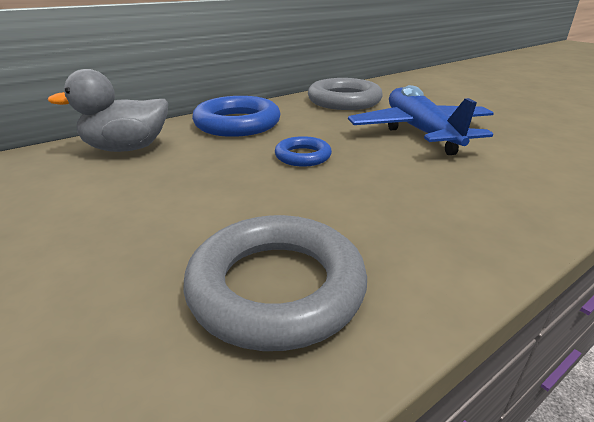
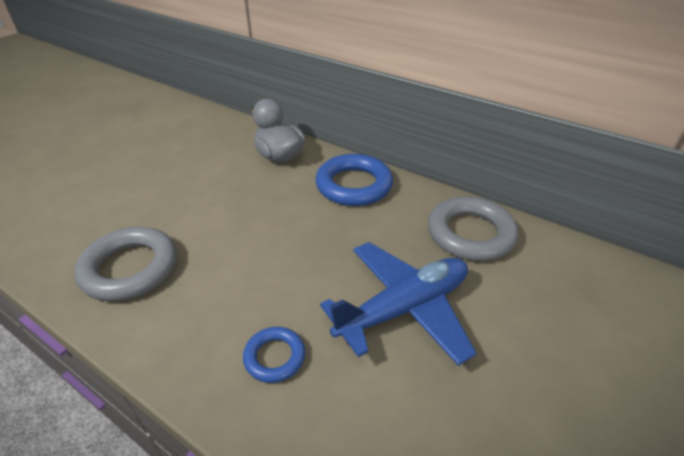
camera: 70 degrees right, 10 degrees up
blue ring [275,136,332,167] -> blue ring moved to [243,327,305,383]

